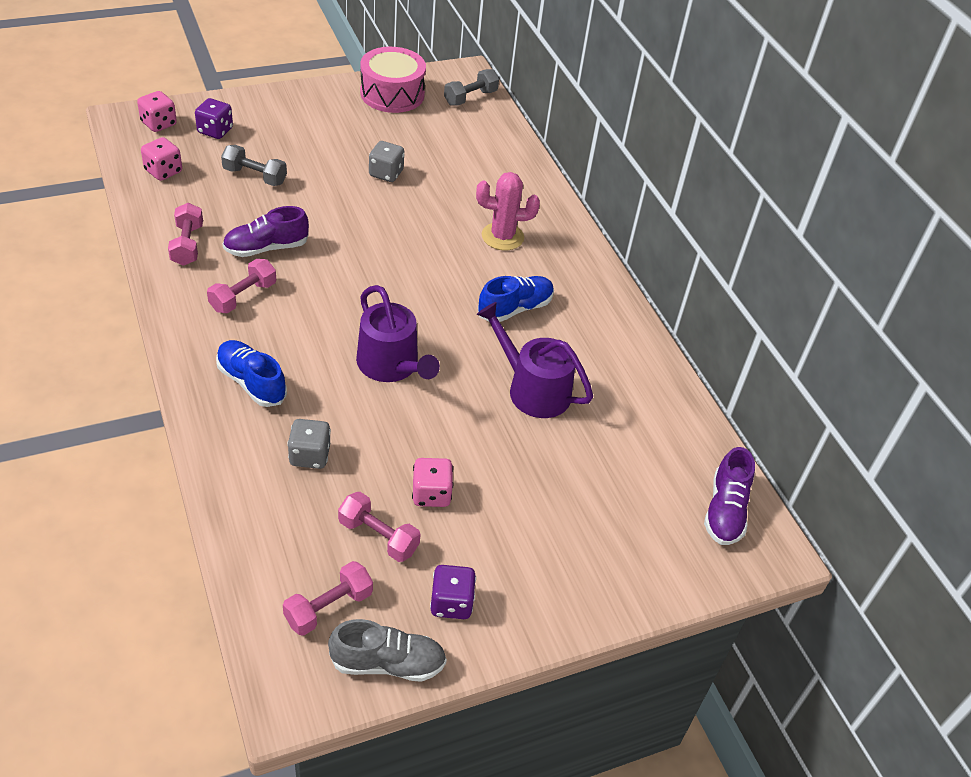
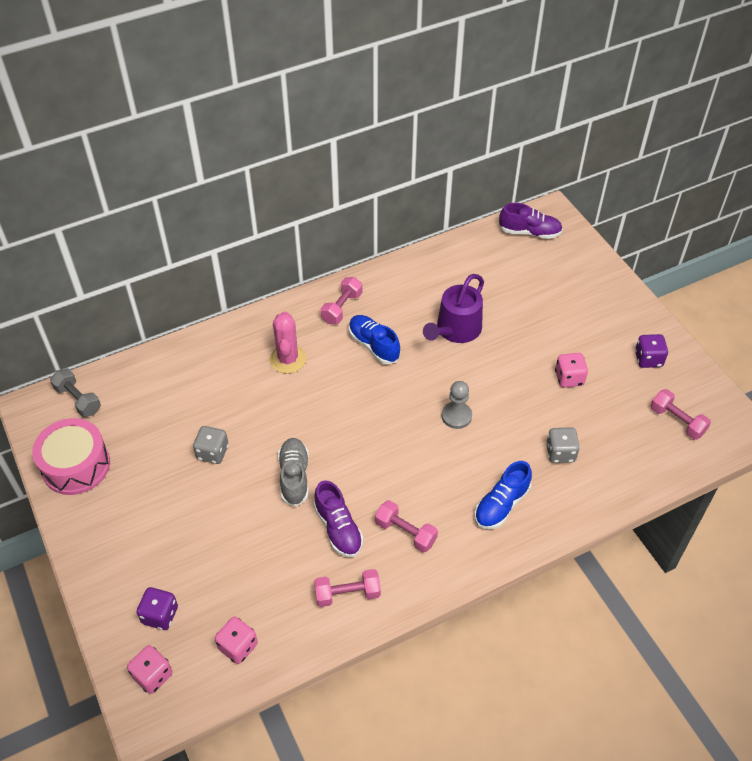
camera: 90 degrees left, 5 degrees up
grey dumbbell [221,145,287,186] -> none
grey shoe [328,619,447,682] -> grey shoe moved to [278,438,309,507]
pink dumbbell [338,492,421,562] -> pink dumbbell moved to [321,277,362,324]
purple watering can [356,285,440,382] -> grey pawn [442,381,472,429]

